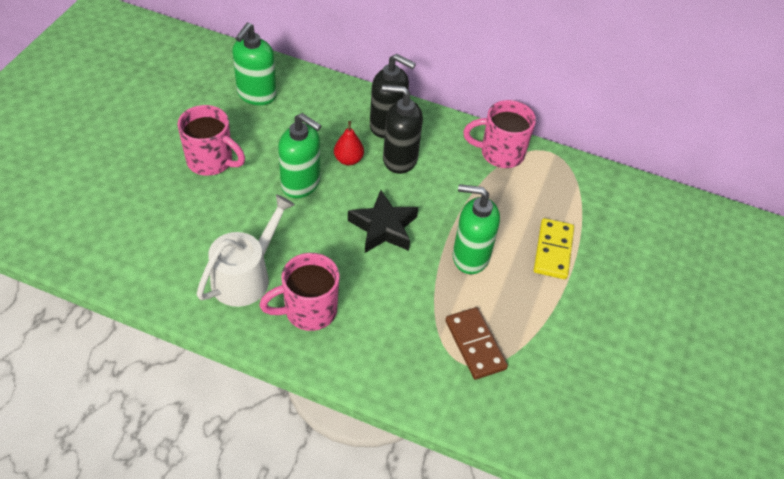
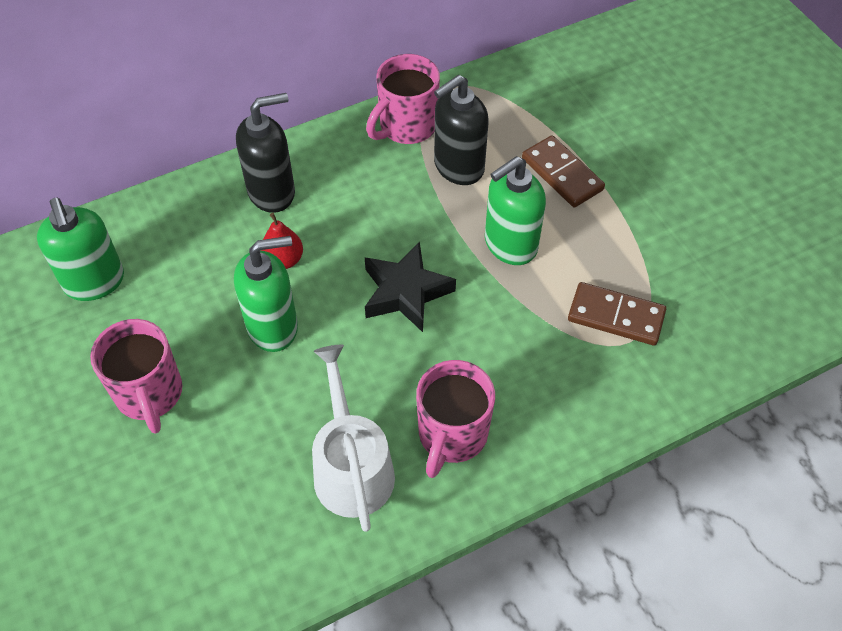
camera: 45 degrees left, 5 degrees up
pink mug [177,105,245,176] -> pink mug turned 90 degrees clockwise [90,319,182,434]
black soap dispenser [382,85,423,174] -> black soap dispenser moved to [434,75,489,185]
yellow domino [534,218,574,279] -> brown domino [522,135,605,207]

